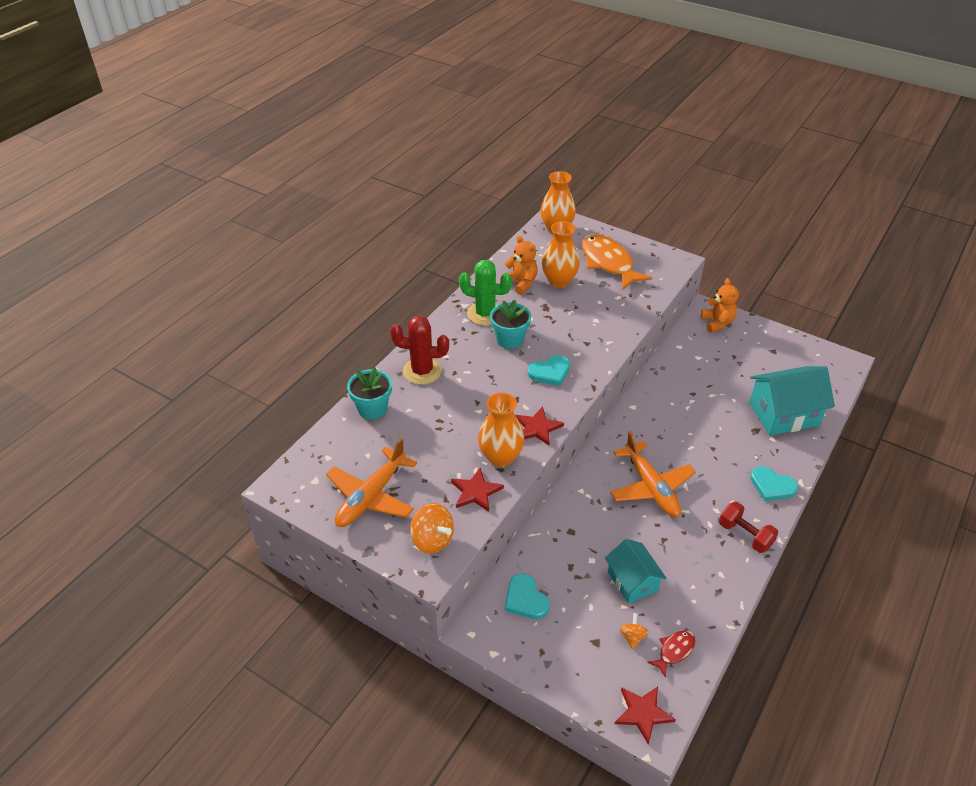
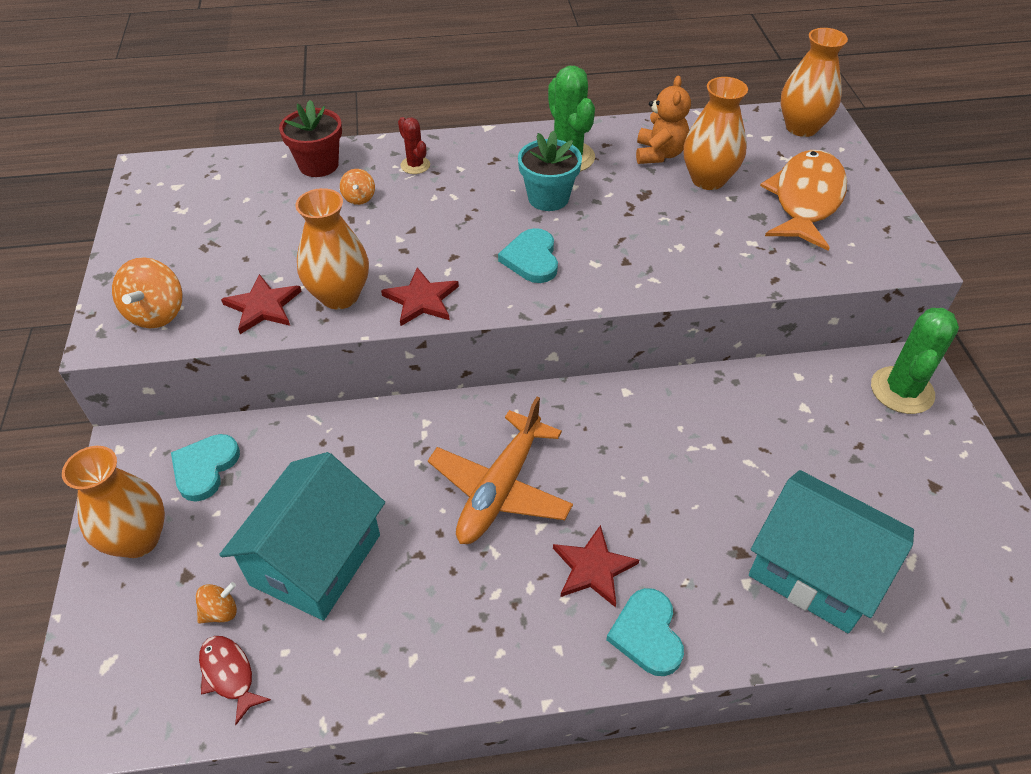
camera: 50 degrees right, 5 degrees up
orange plane [326,438,417,527] -> none
turquoise flower pot [347,367,392,420] -> red flower pot [279,100,342,177]
red cactus [390,316,449,385] -> red cactus [398,117,430,174], size x0.54
turquoise heart [528,355,570,386] -> turquoise heart turned 60 degrees clockwise [498,228,558,283]
turquoise house [605,539,666,604] -> turquoise house [219,452,385,621], size x1.58
red star [615,686,676,744] -> red star moved to [553,525,639,608]
red fish [647,630,696,678] -> red fish turned 135 degrees counterclockwise [199,636,271,725]
orange teddy bear [701,278,739,332] -> green cactus [871,308,959,414]
red dumbbell [719,502,778,553] -> none
none -> orange vase [62,446,165,558]
none -> orange spinning top [340,169,375,205]

